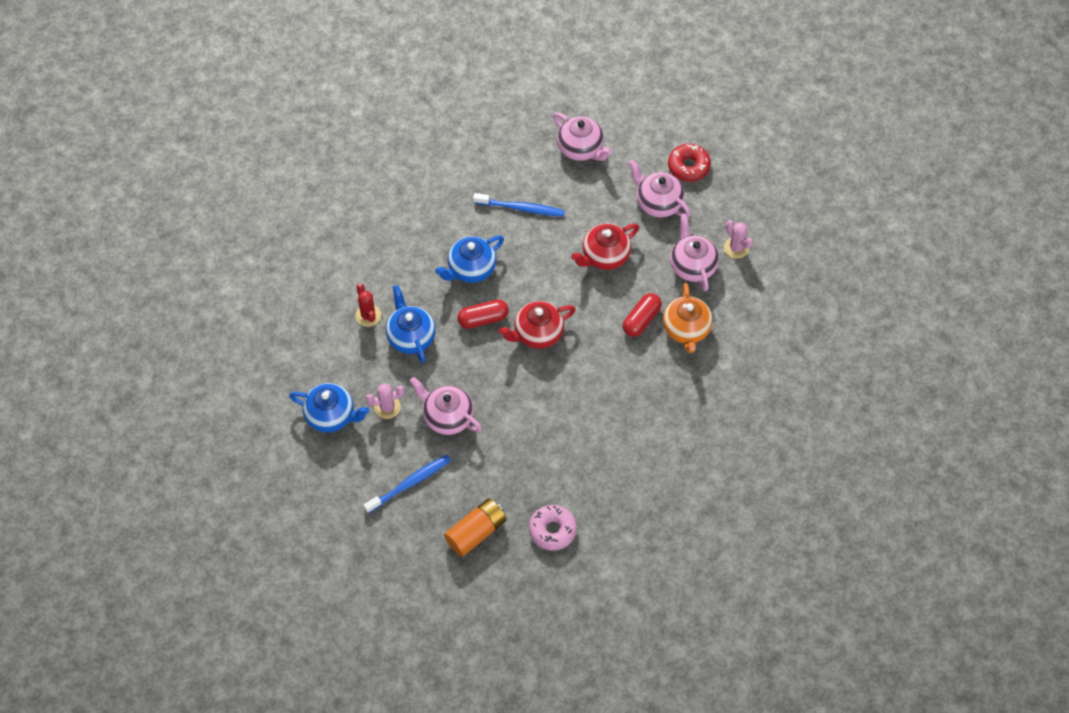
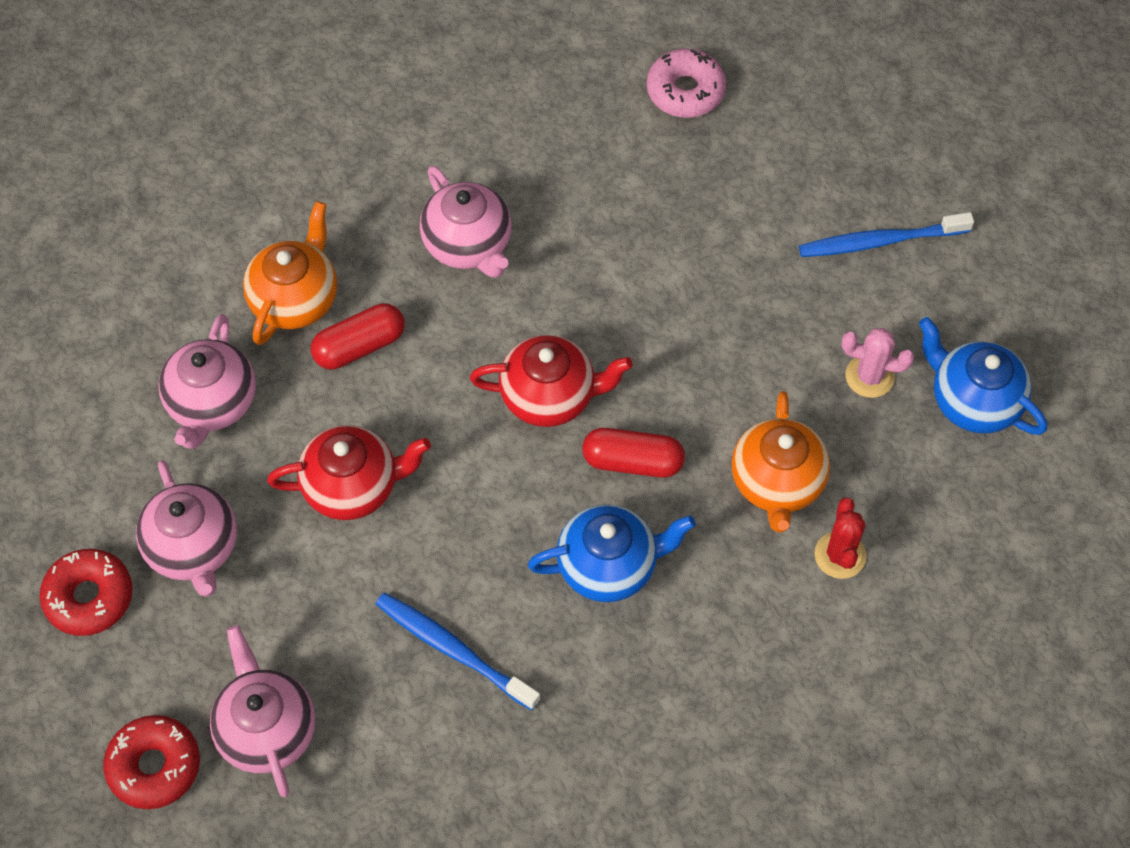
camera: 155 degrees left, 0 degrees up
blue teapot [386,285,436,363] -> orange teapot [731,391,830,532]
pink teapot [410,377,482,435] -> pink teapot moved to [420,166,512,278]
orange battery [444,498,506,557] -> none
pink cactus [724,220,753,259] -> none
none -> red donut [103,715,200,809]

